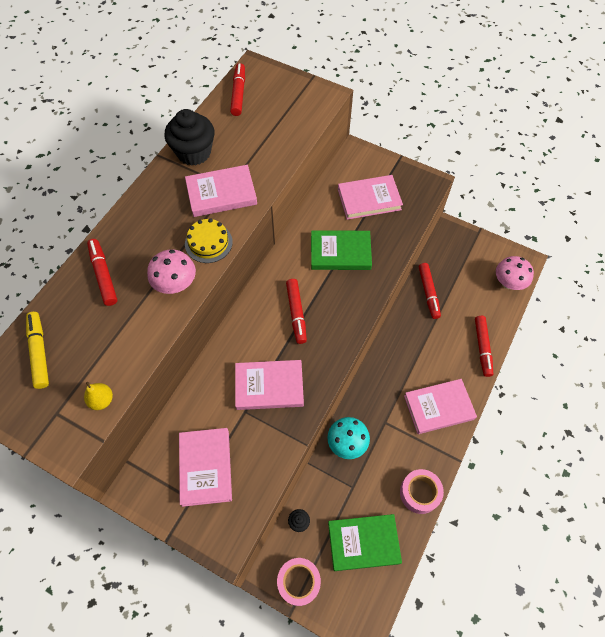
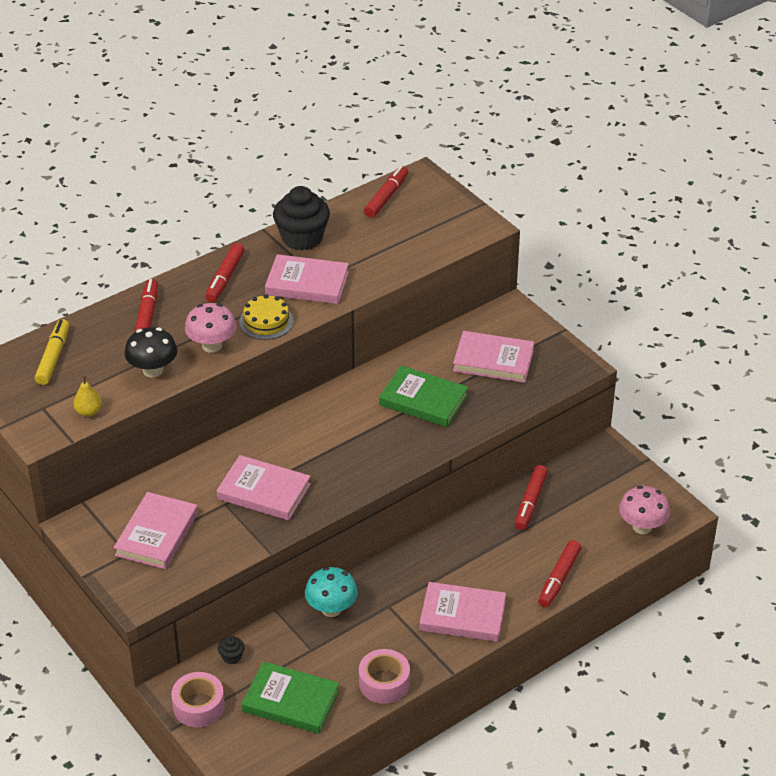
camera: 25 degrees right, 20 degrees down
red marker [286,279,307,344] -> red marker moved to [205,243,245,302]
none -> black mushroom [125,327,177,377]

